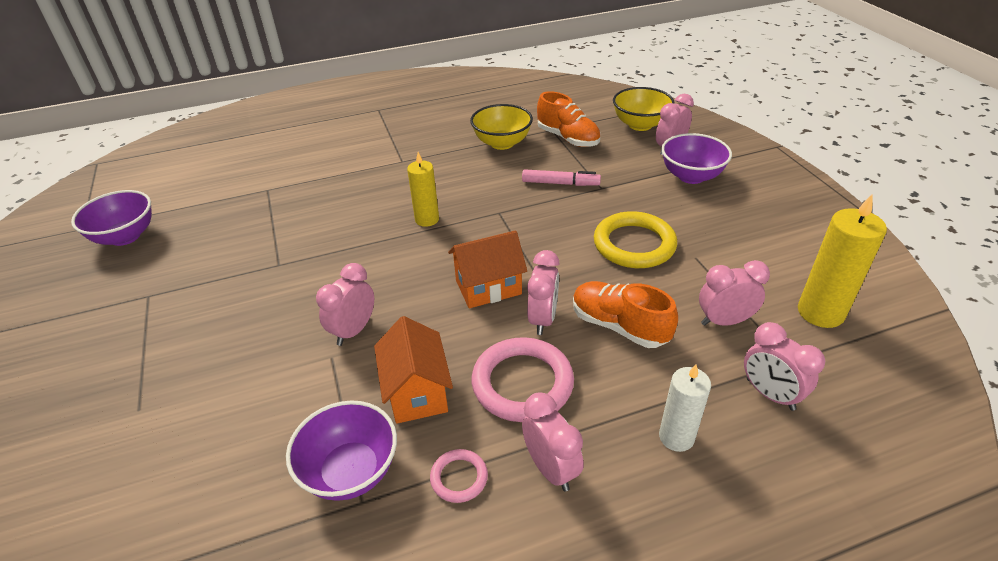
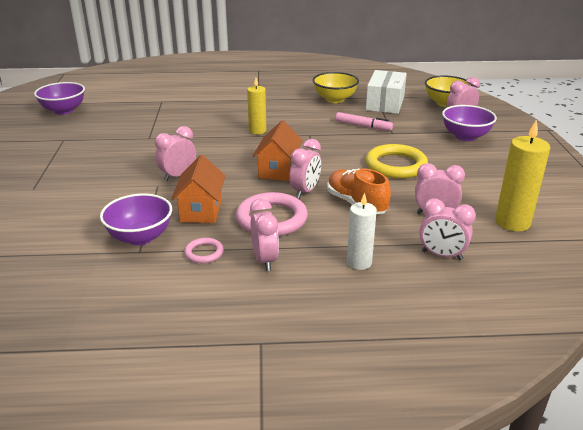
camera: 15 degrees right, 10 degrees down
orange house [448,230,527,308] -> orange house turned 75 degrees counterclockwise [253,120,303,181]
orange shoe [537,91,601,147] -> white box [366,70,407,114]
pink clock [744,322,825,411] -> pink clock turned 45 degrees counterclockwise [419,199,476,260]

